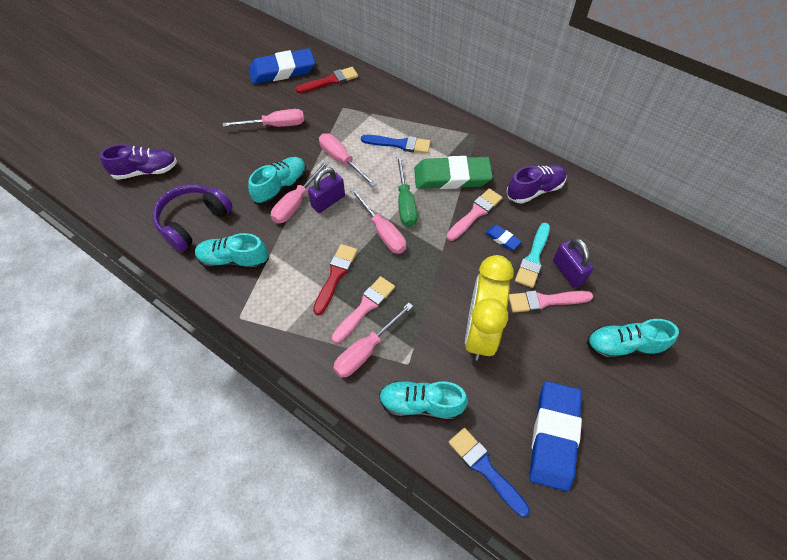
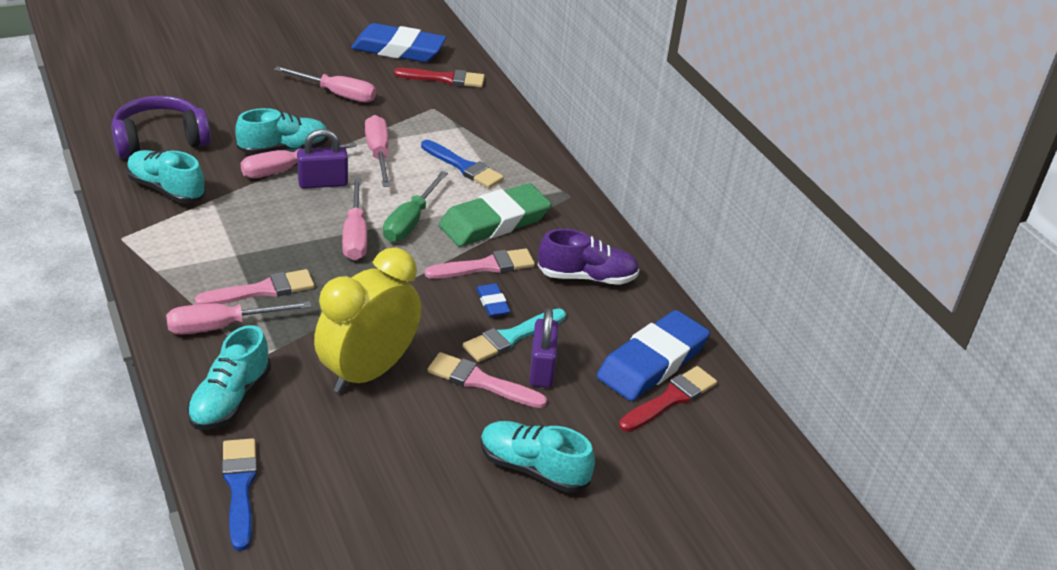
camera: 25 degrees right, 20 degrees down
purple shoe [100,144,177,180] -> none
red brush [313,244,358,315] -> red brush moved to [619,366,717,432]
turquoise shoe [379,381,468,421] -> turquoise shoe turned 105 degrees counterclockwise [187,325,271,430]
green eraser [414,156,493,189] -> green eraser turned 60 degrees counterclockwise [439,183,551,247]
blue eraser [529,381,582,491] -> blue eraser moved to [597,310,710,401]

